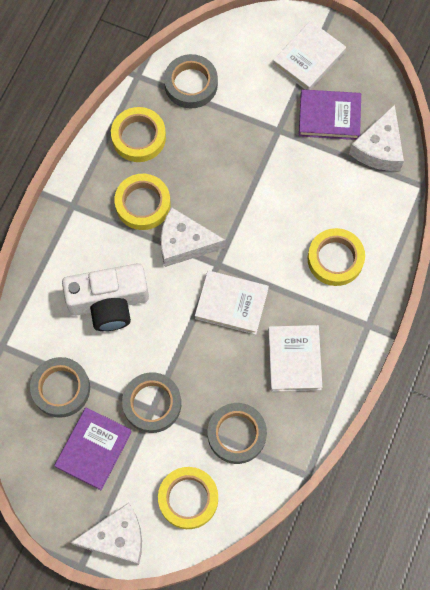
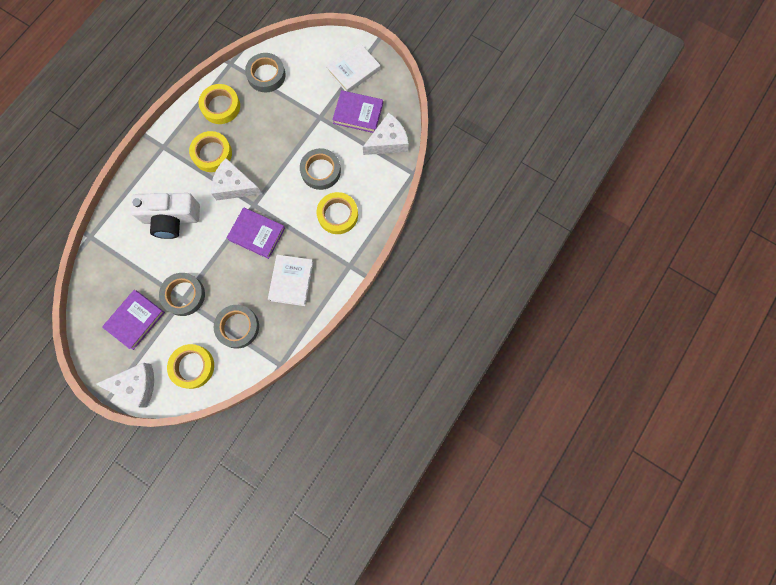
camera: 10 degrees right, 5 degrees up
grey tape [30,357,90,418] -> grey tape moved to [300,148,341,190]
white book [195,270,269,335] -> purple book [227,207,285,259]
white cheese [349,104,404,171] -> white cheese turned 150 degrees counterclockwise [363,113,409,155]

